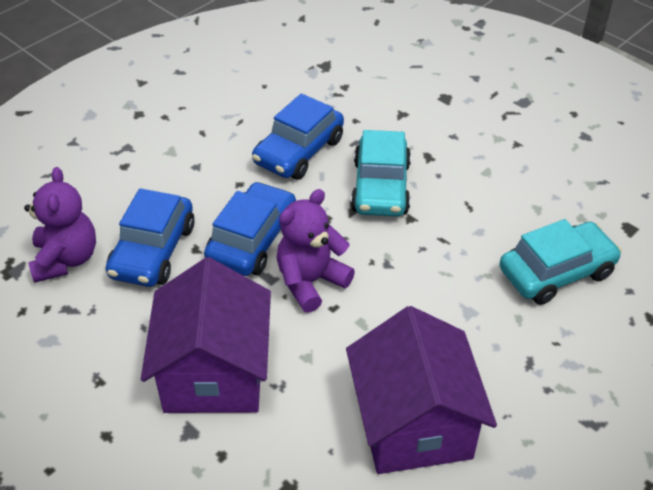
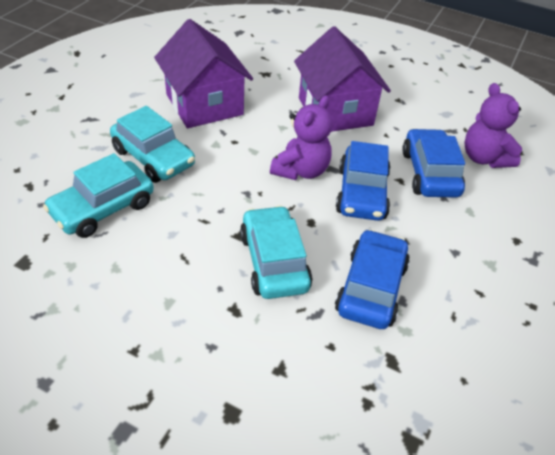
camera: 160 degrees right, 0 degrees up
none -> turquoise car [110,106,195,183]

